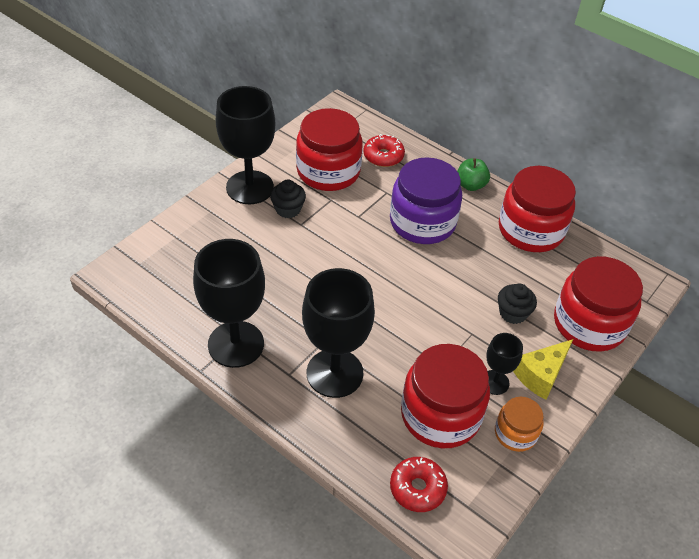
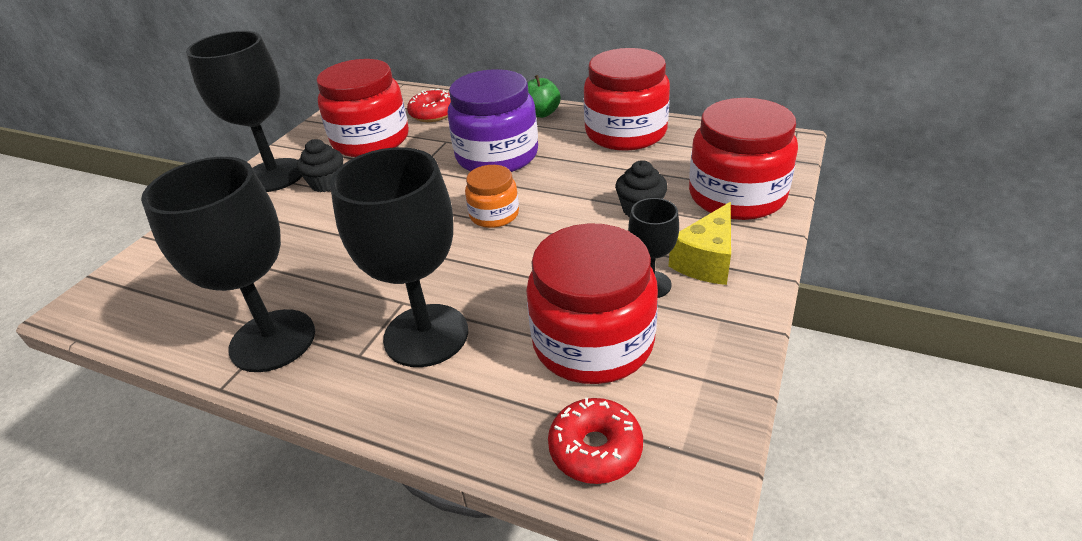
camera: 10 degrees left, 10 degrees down
orange jar [495,397,544,452] -> orange jar moved to [465,165,519,228]

